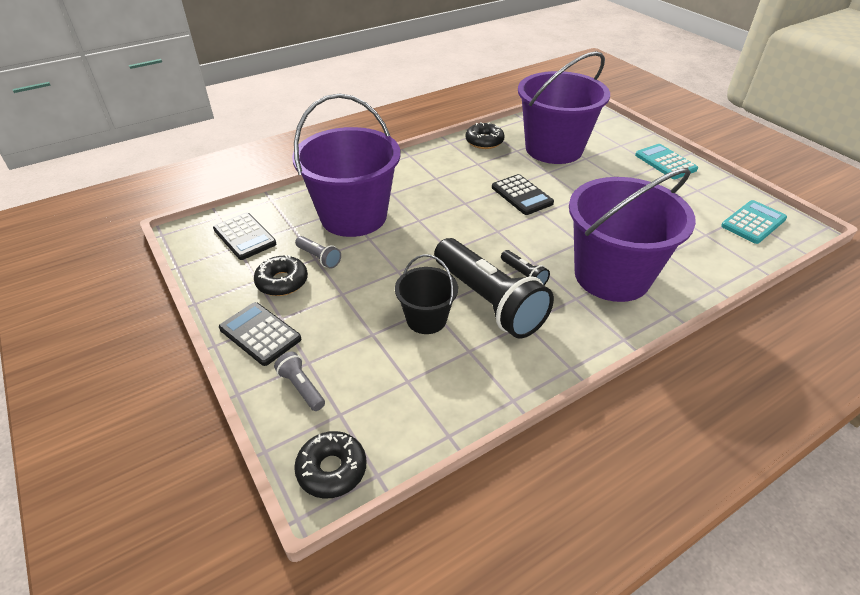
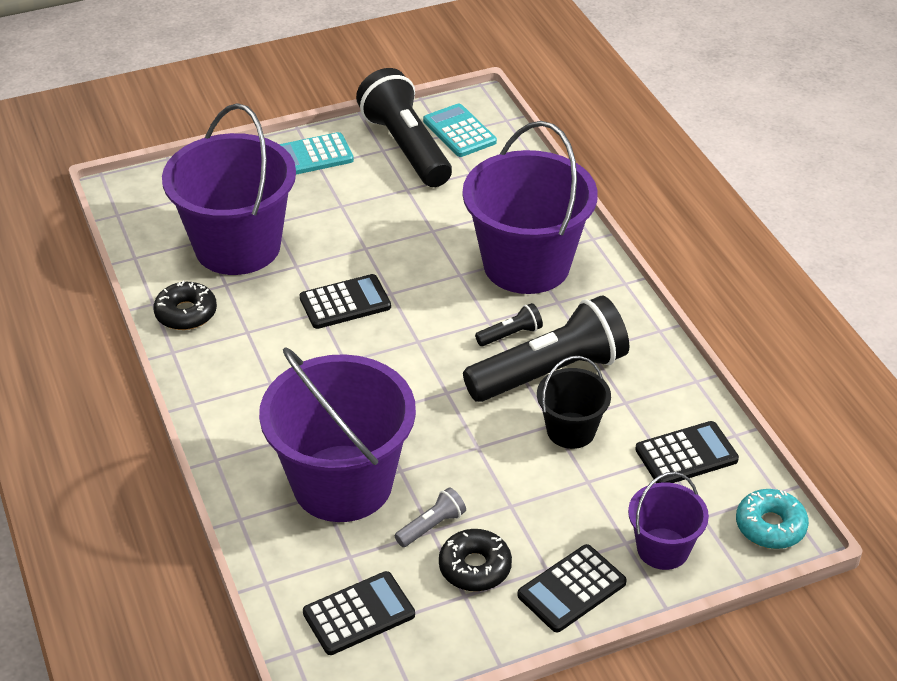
camera: 80 degrees left, 0 degrees up
grey flashlight [274,352,325,411] -> purple bucket [628,472,709,570]
black donut [294,431,367,499] -> turquoise donut [736,489,809,549]
none -> black flashlight [356,68,452,187]
none -> black calculator [635,421,739,483]

